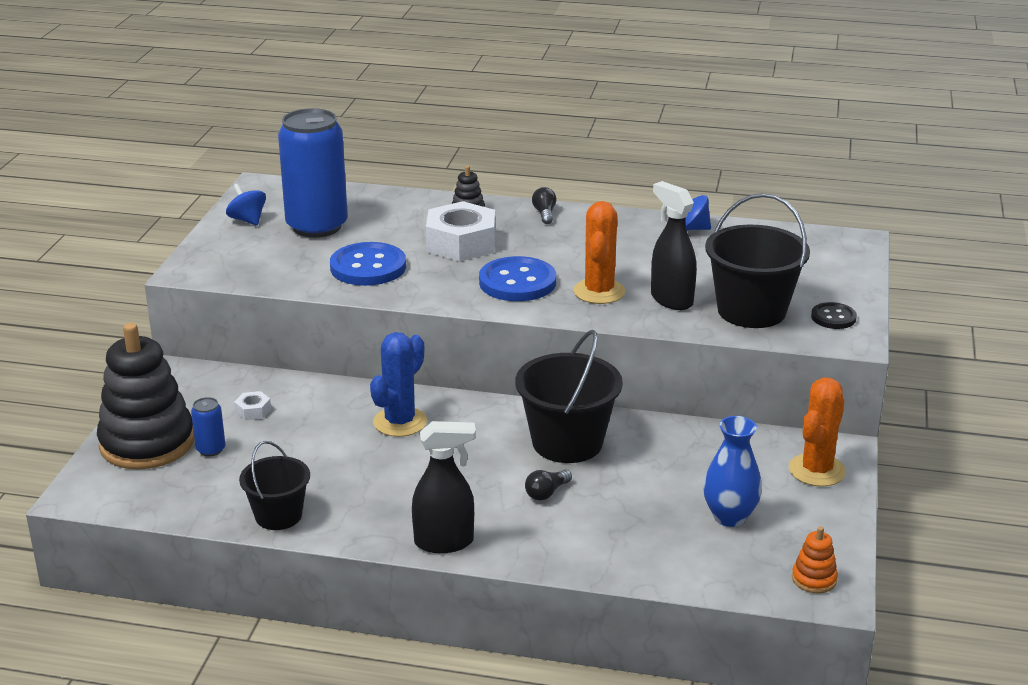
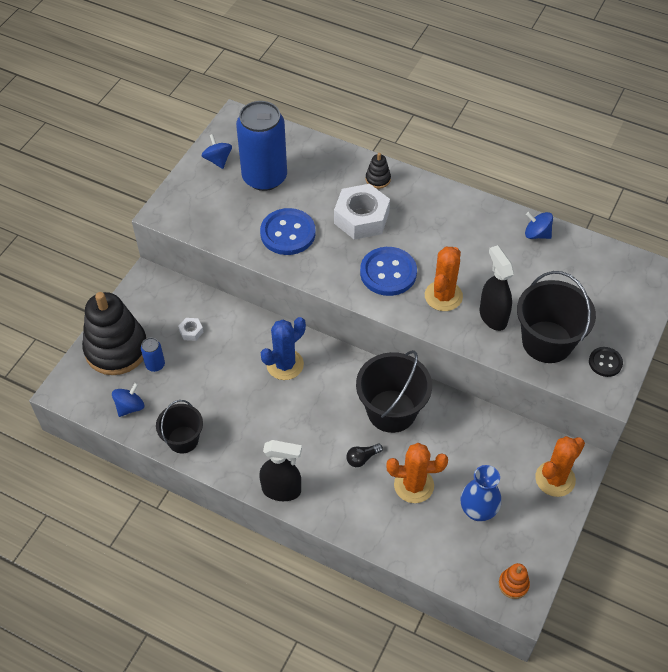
camera: 15 degrees right, 25 degrees up
black light bulb [532,187,557,224] -> none
none -> blue spinning top [112,383,144,417]
none -> orange cactus [387,443,448,503]

